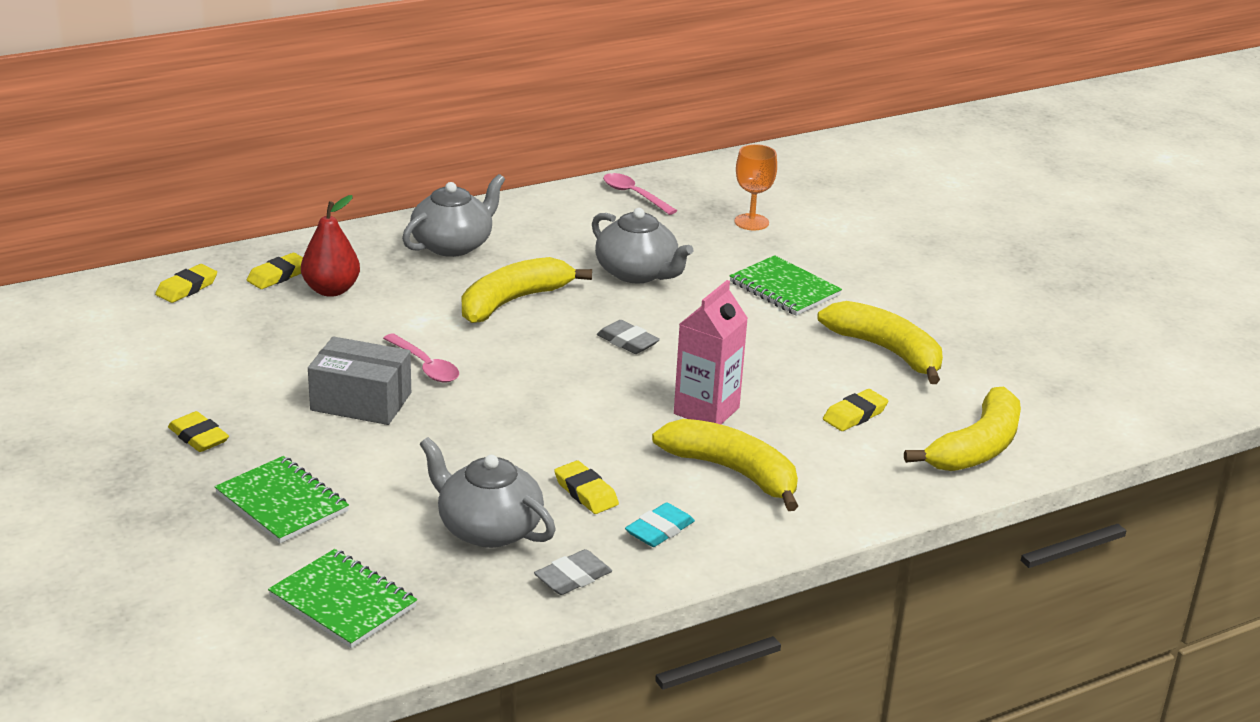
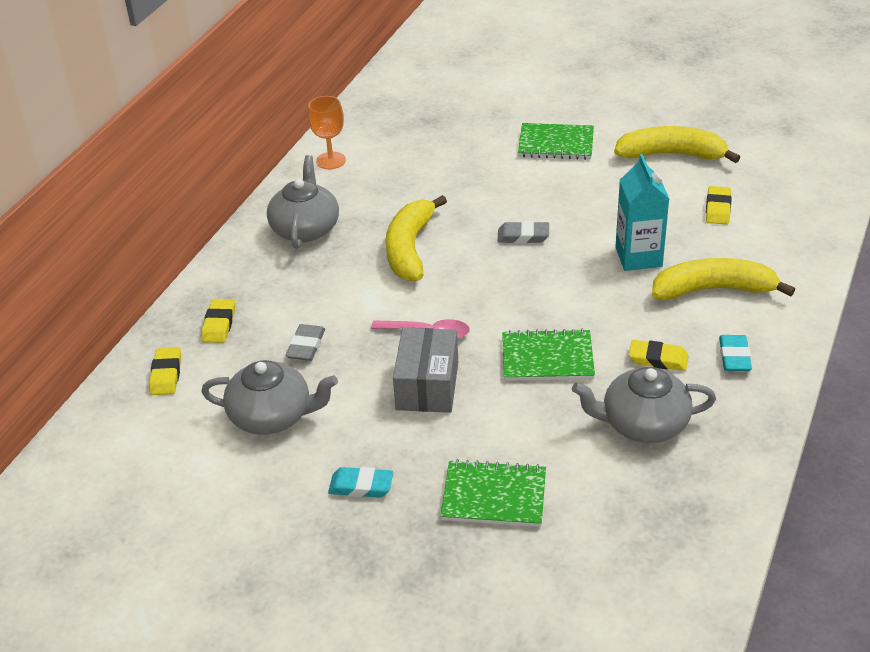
camera: 35 degrees left, 10 degrees up
yellow eraser [168,411,229,452] -> turquoise eraser [328,467,393,498]
green notebook [268,549,417,648] -> green notebook moved to [502,329,595,381]
red pear [301,195,360,297] -> none
grey box [308,336,411,425] -> grey box turned 60 degrees counterclockwise [393,328,458,413]
grey eraser [534,549,612,595] -> grey eraser moved to [286,324,325,361]
grey teapot [592,208,693,283] -> grey teapot moved to [201,360,338,435]
pink spoon [603,173,677,215] -> none
pink carton [674,280,748,424] -> turquoise carton [615,154,669,271]
orange goblet [734,144,777,231] -> orange goblet moved to [308,96,346,169]
yellow banana [904,387,1021,471] -> none

